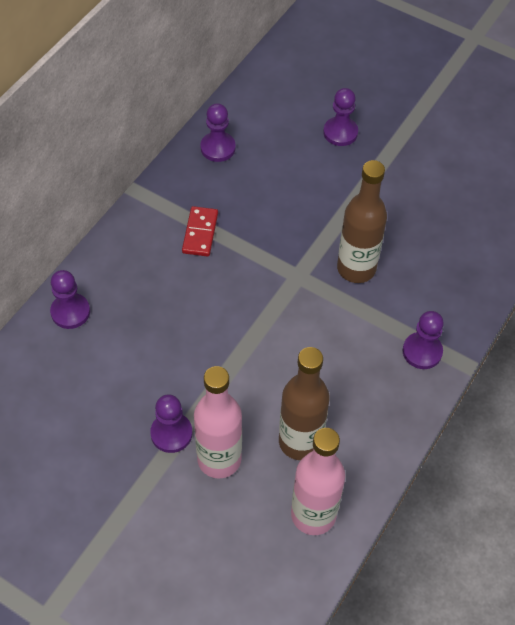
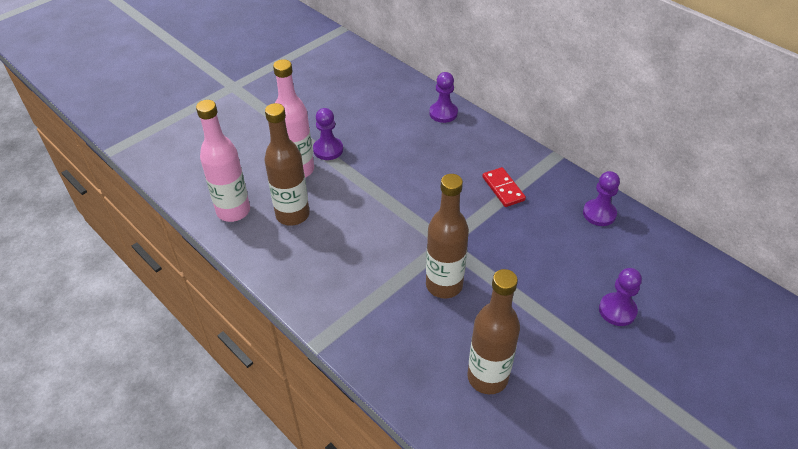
camera: 105 degrees right, 10 degrees down
red domino [182,206,218,257] -> red domino turned 45 degrees clockwise [482,167,526,207]
purple pawn [403,311,444,369] -> none
none -> brown bottle [467,269,520,394]

